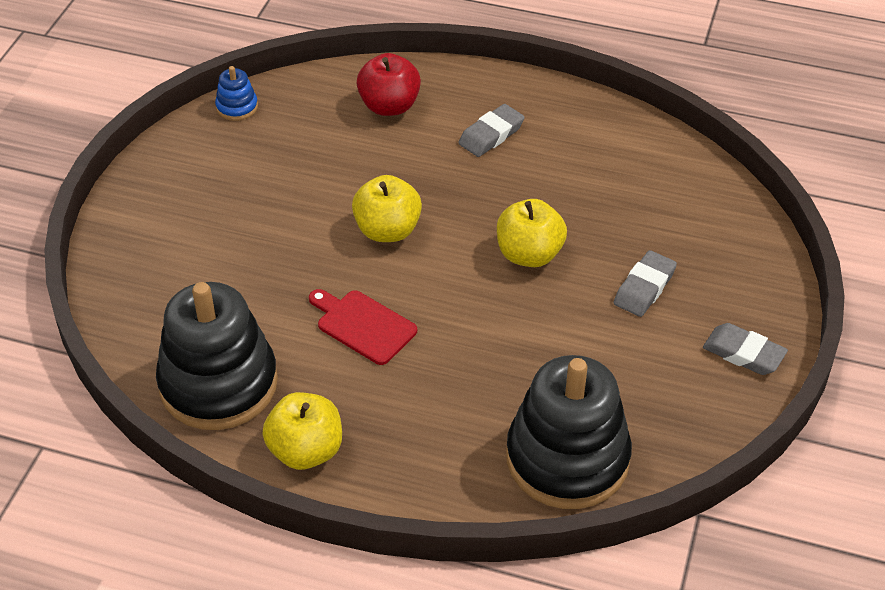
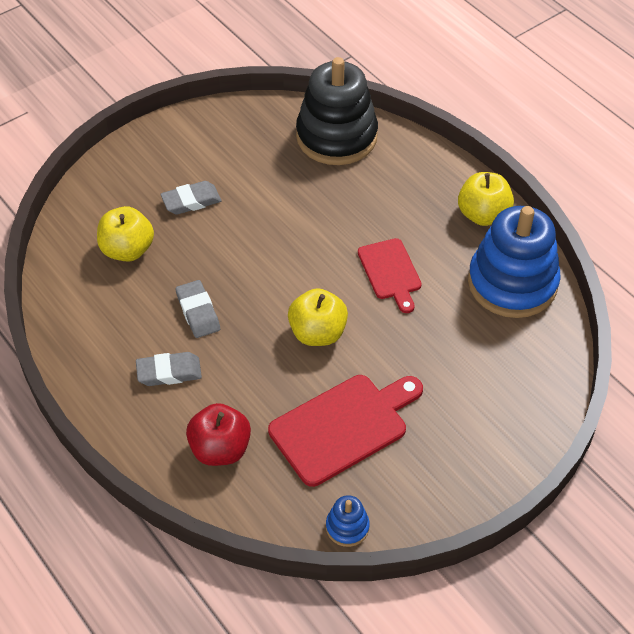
camera: 145 degrees left, 5 degrees up
black stacking toy [156,282,278,430] -> blue stacking toy [468,206,561,318]
yellow apple [497,199,567,267] -> yellow apple moved to [97,206,154,262]
grey eraser [703,323,788,375] -> grey eraser moved to [176,280,220,338]
none -> red cutting board [268,375,423,487]

